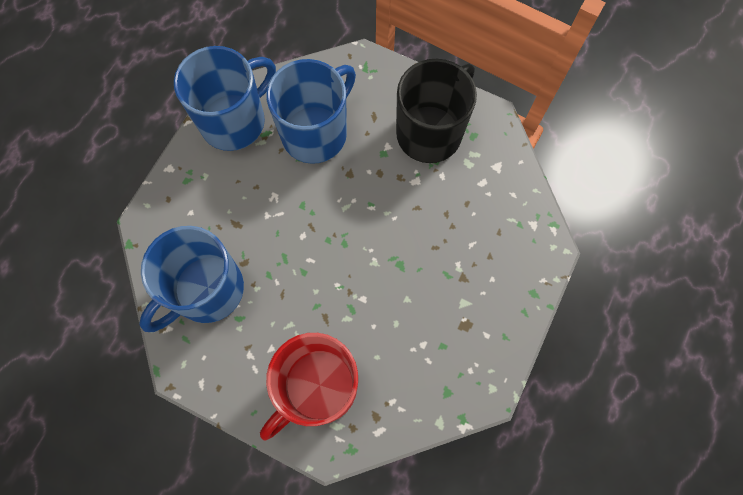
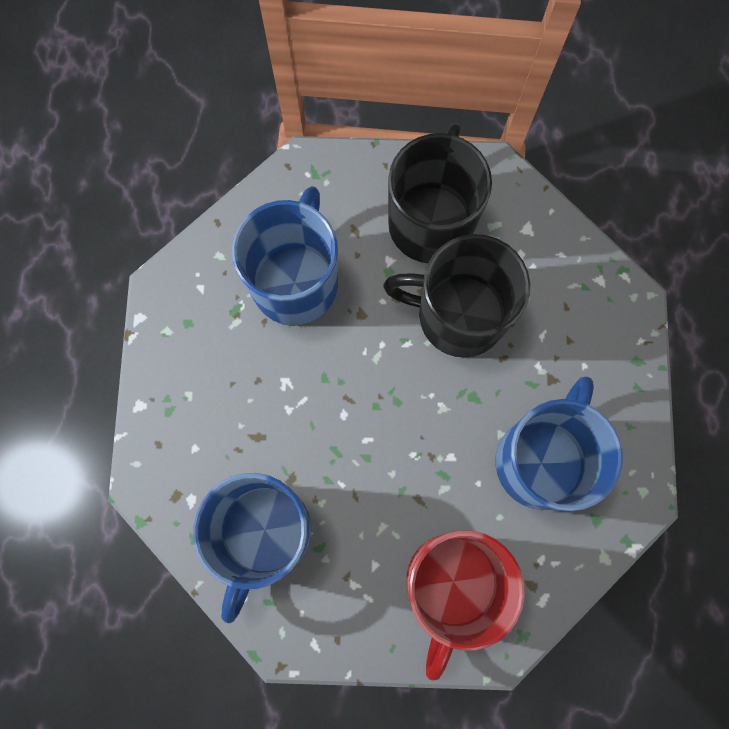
camera: 25 degrees left, 5 degrees up
blue mug [174,46,276,151] -> blue mug moved to [495,377,623,511]
none -> black mug [383,234,530,358]

